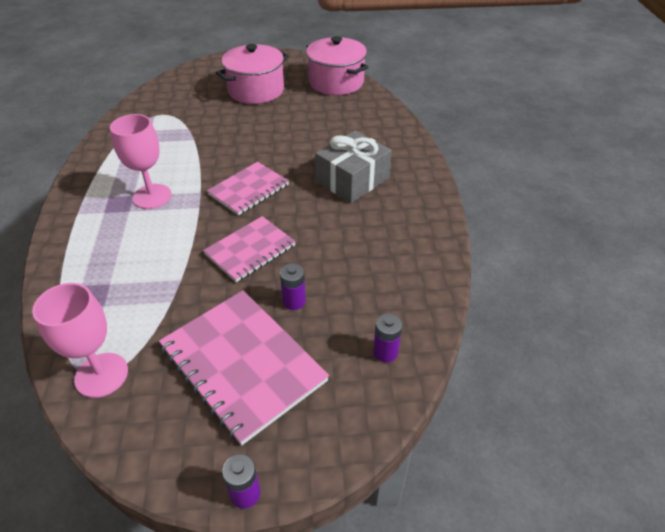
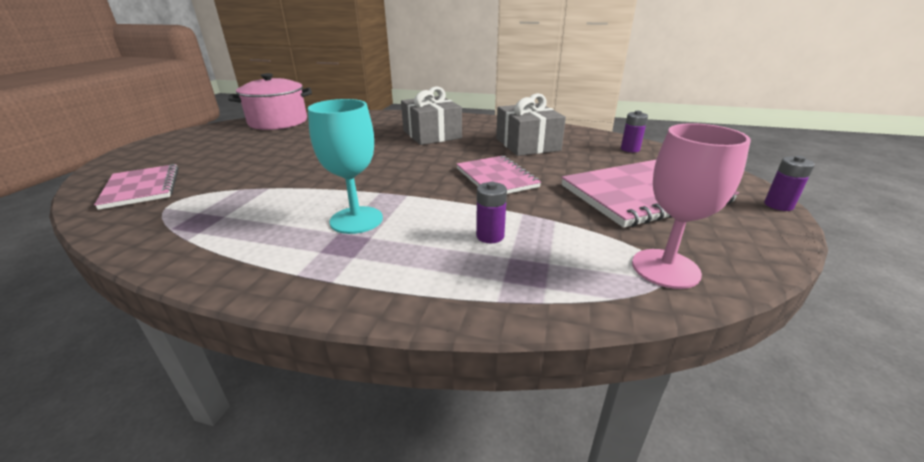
camera: 70 degrees left, 15 degrees down
pink goblet [110,114,172,209] -> turquoise goblet [308,99,383,234]
pink notebook [207,162,289,215] -> pink notebook moved to [94,164,179,210]
pink pot [216,44,289,104] -> none
purple battery [280,263,306,310] -> purple battery moved to [476,182,507,243]
none -> grey gift [496,93,566,156]

